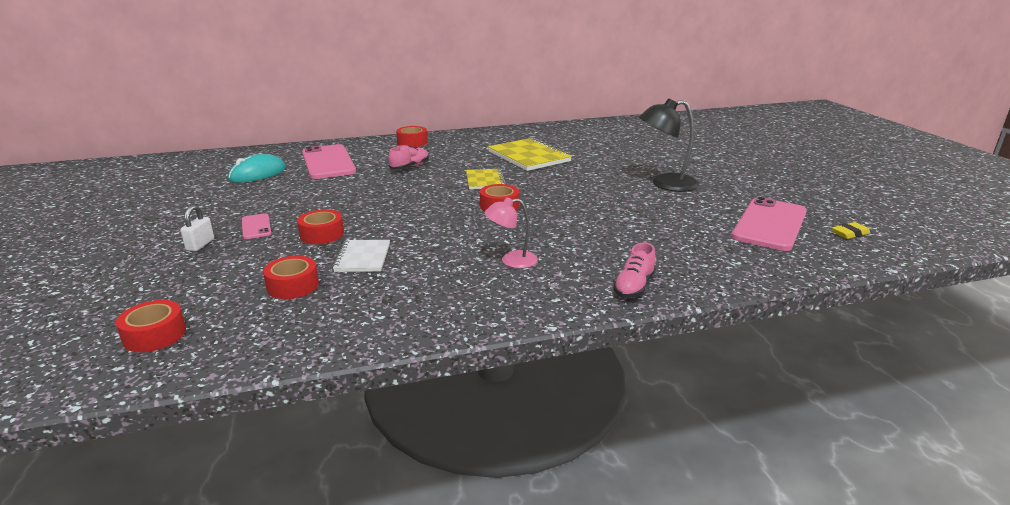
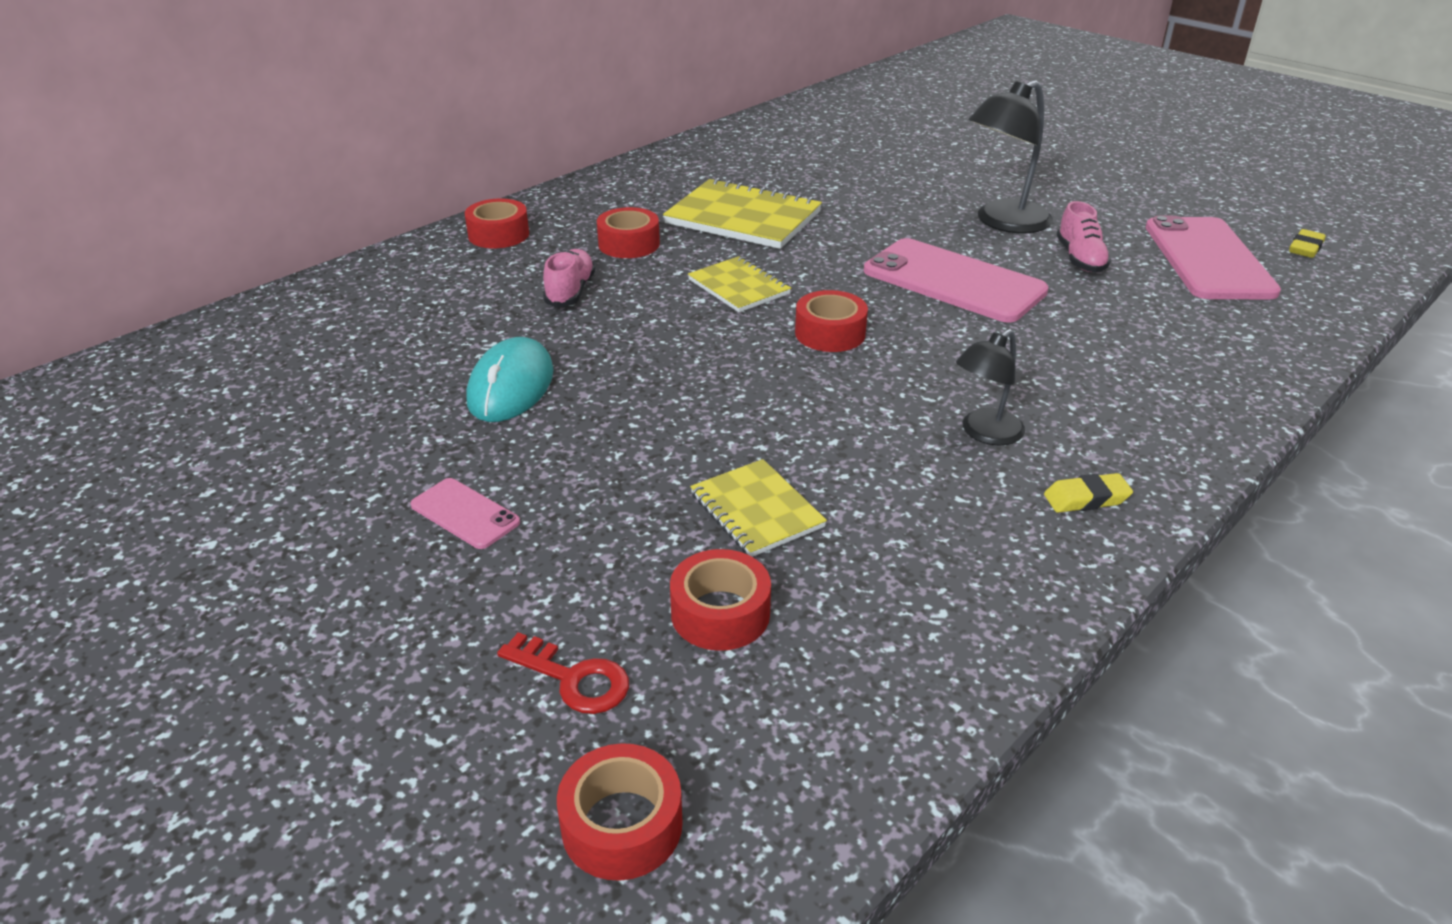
camera: 30 degrees left, 10 degrees up
white padlock [180,205,214,251] -> none
turquoise mouse [228,154,286,183] -> turquoise mouse moved to [466,337,554,422]
red tape [297,209,344,244] -> red tape moved to [597,207,660,258]
pink phone [302,144,356,179] -> pink phone moved to [864,238,1049,322]
white notebook [332,240,390,272] -> yellow notebook [690,459,827,557]
pink lamp [484,197,538,268] -> black lamp [956,329,1025,445]
pink shoe [613,242,656,298] -> pink shoe moved to [1057,201,1111,272]
none -> red key [497,632,629,714]
none -> yellow eraser [1044,473,1133,513]

